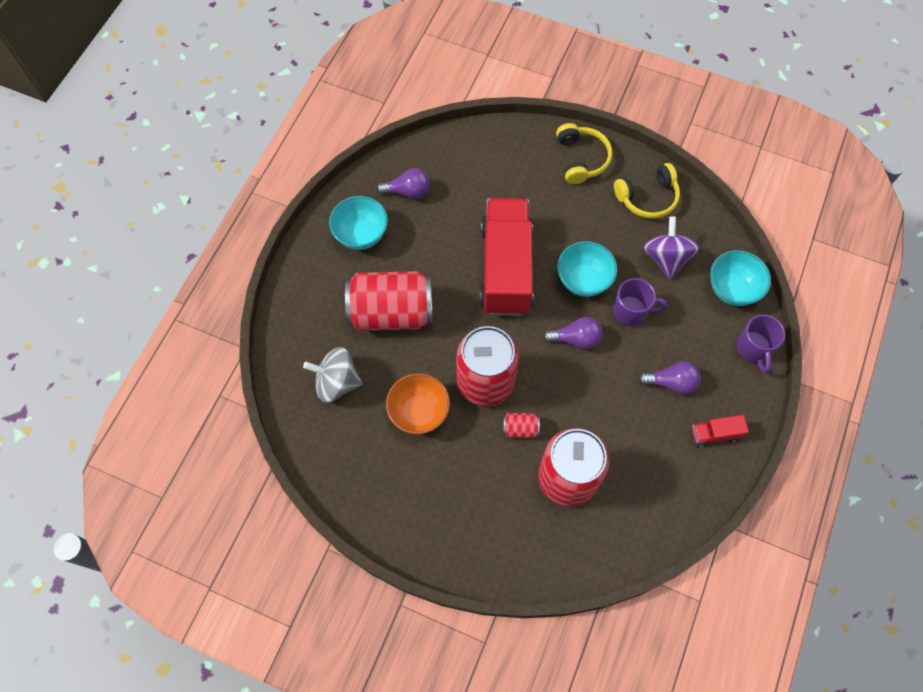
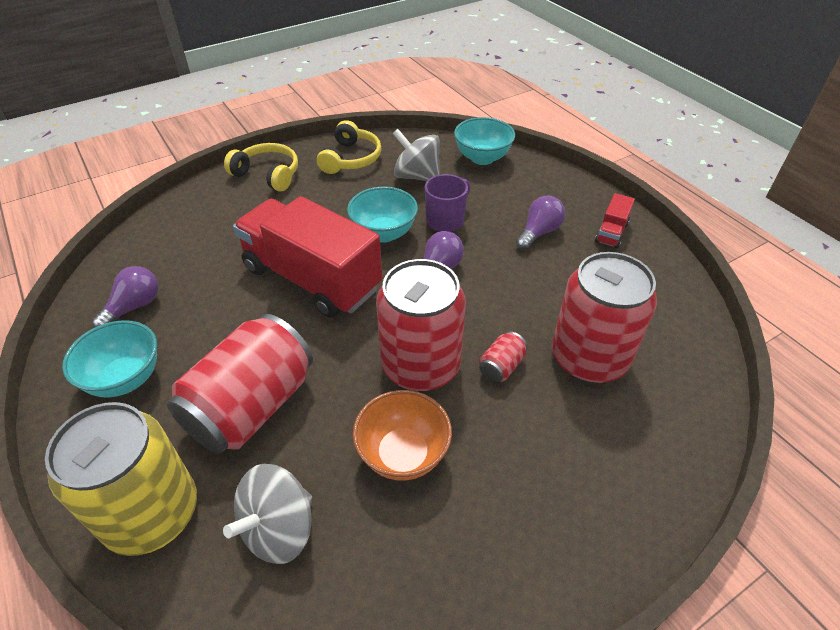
camera: 55 degrees left, 20 degrees down
purple spinning top [644,216,700,279] -> grey spinning top [393,129,440,181]
purple mug [737,315,785,373] -> none
none -> yellow can [45,402,197,556]

